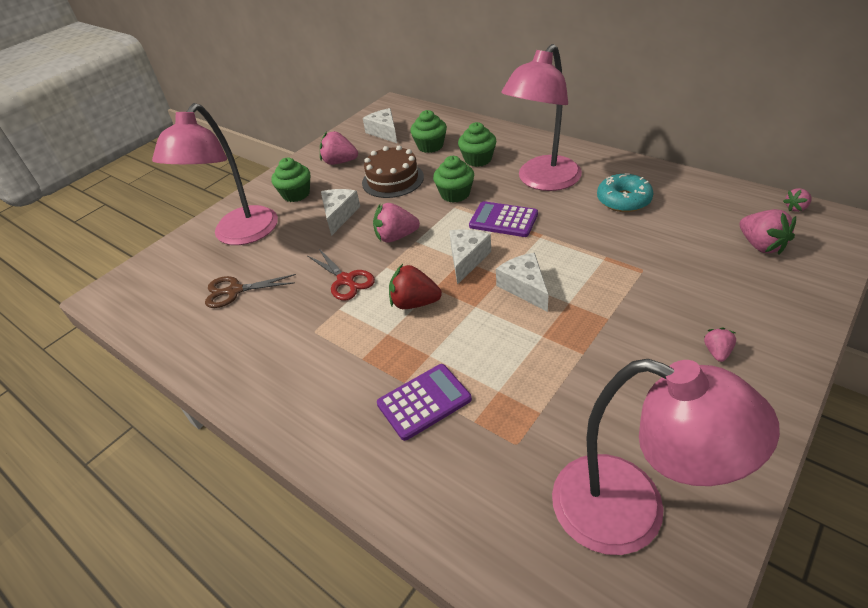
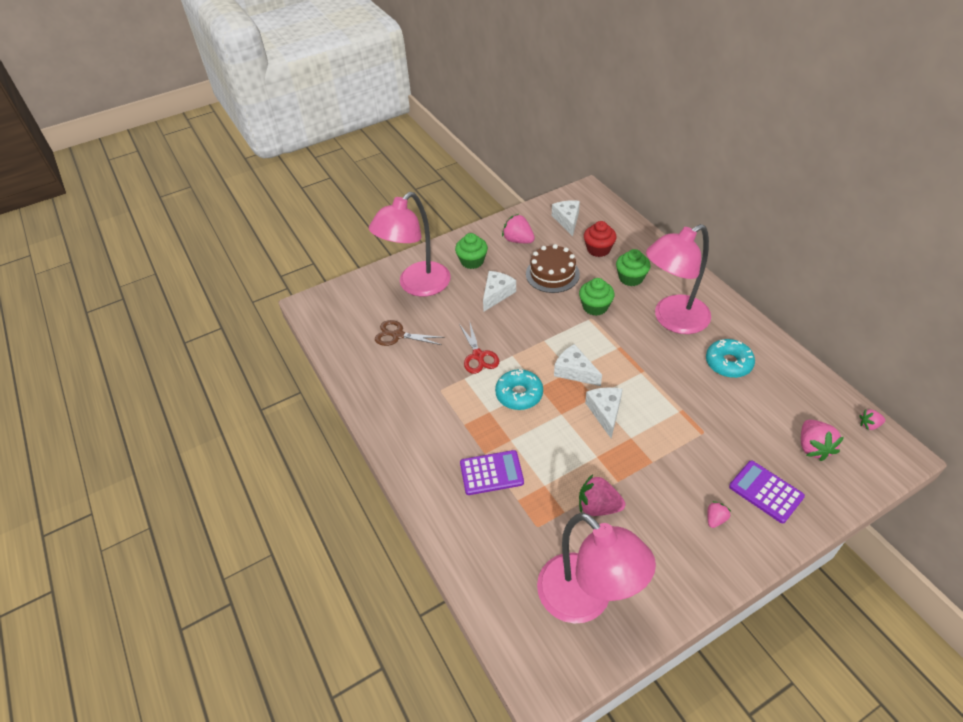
camera: 20 degrees right, 5 degrees up
pink strawberry [373,203,420,243] -> pink strawberry moved to [579,474,625,516]
red strawberry [389,264,442,309] -> turquoise donut [495,369,543,410]
green cupcake [410,110,447,153] -> red cupcake [584,221,616,257]
white cheese [449,230,491,285] -> white cheese turned 90 degrees counterclockwise [554,344,602,386]
purple calculator [469,201,538,237] -> purple calculator moved to [729,460,805,523]

